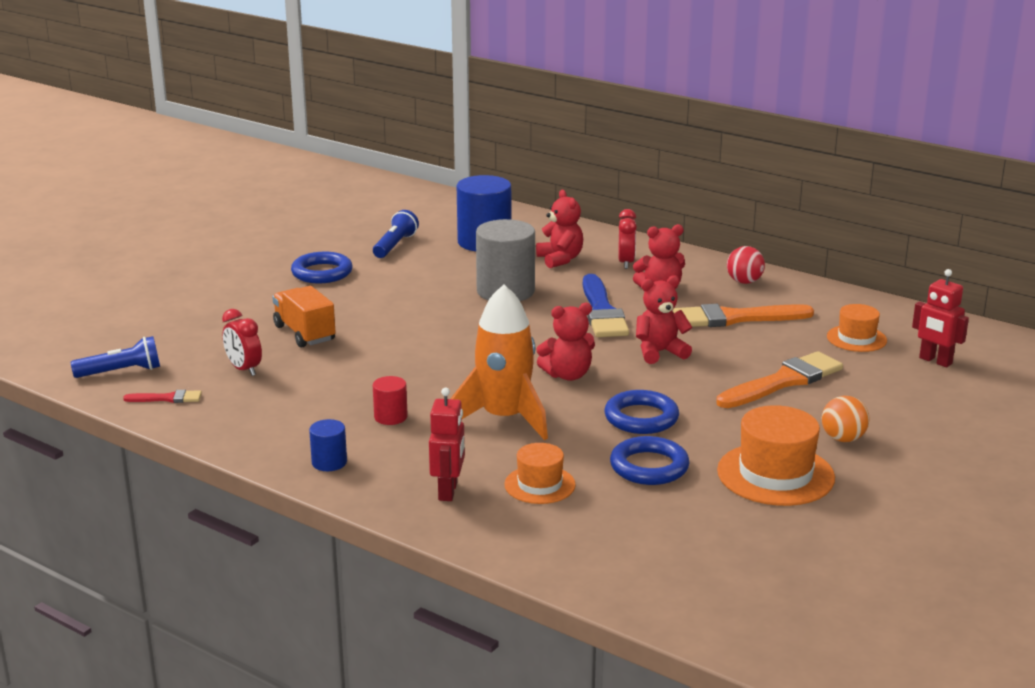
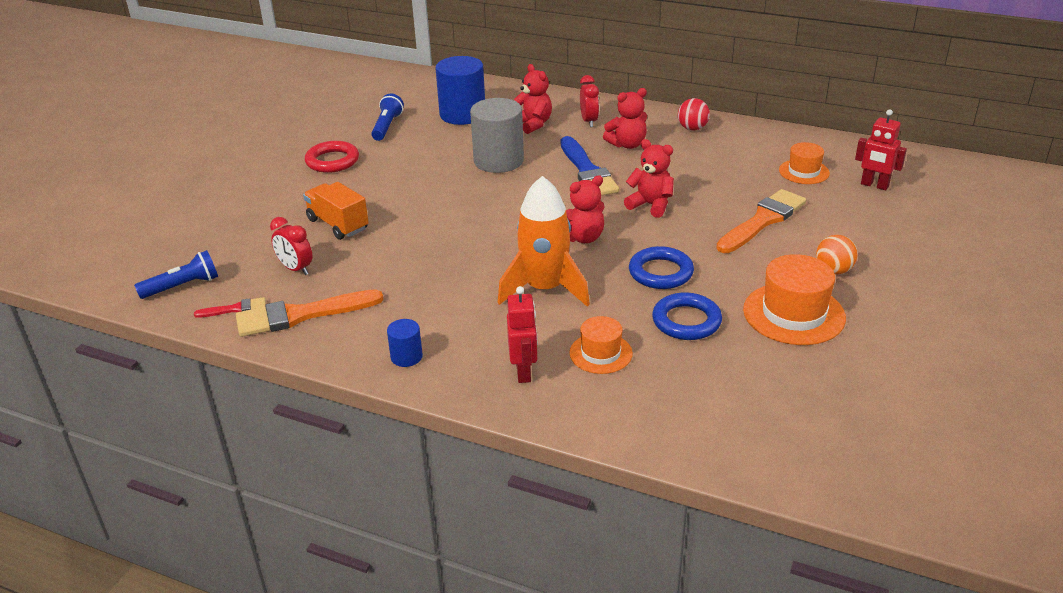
camera: 10 degrees left, 10 degrees up
blue ring [291,251,353,283] -> red ring [305,141,359,173]
red cylinder [373,376,408,425] -> none
red teddy bear [636,275,692,364] -> red teddy bear turned 60 degrees clockwise [624,139,674,218]
orange brush [673,304,814,327] -> orange brush moved to [236,289,384,337]

